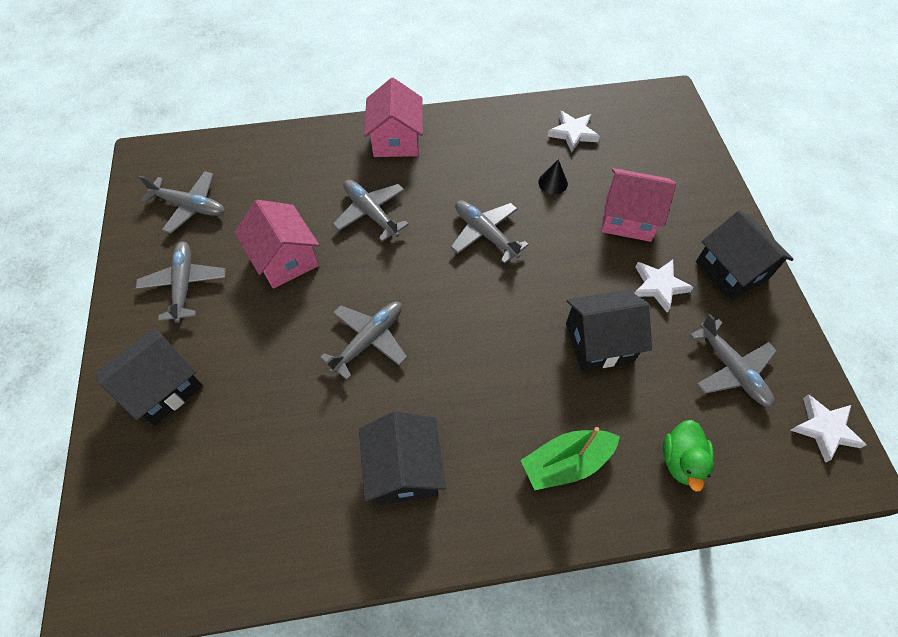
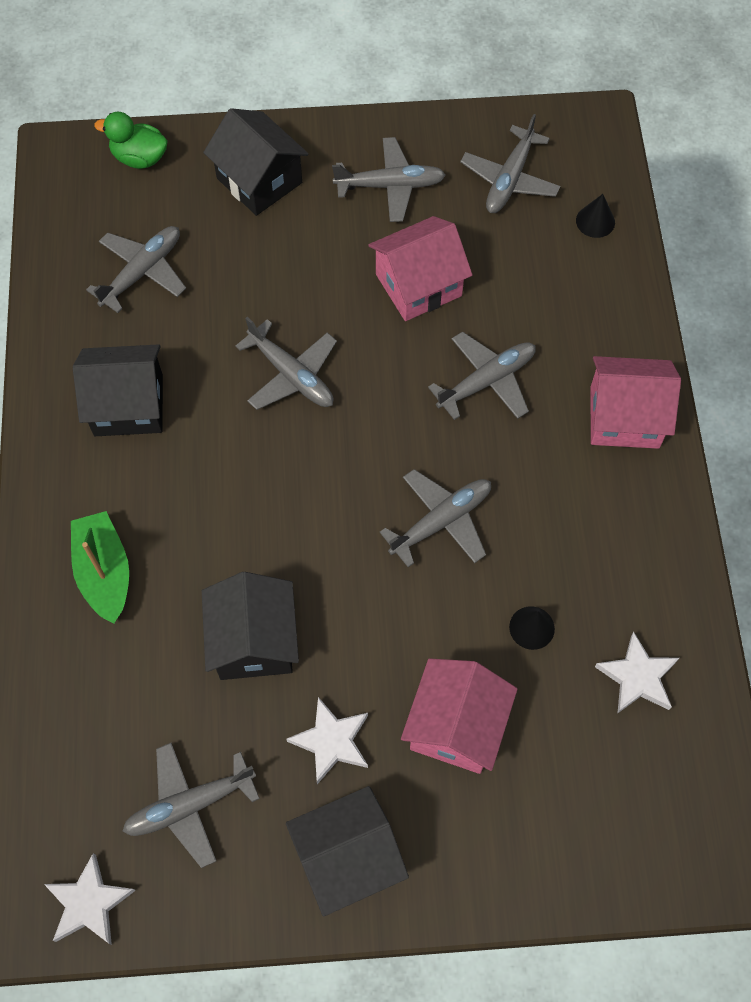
camera: 95 degrees right, 5 degrees up
green duck [663,420,714,492] -> green duck moved to [94,112,168,169]
none -> grey plane [86,226,186,313]
none -> black cone [576,194,615,238]

